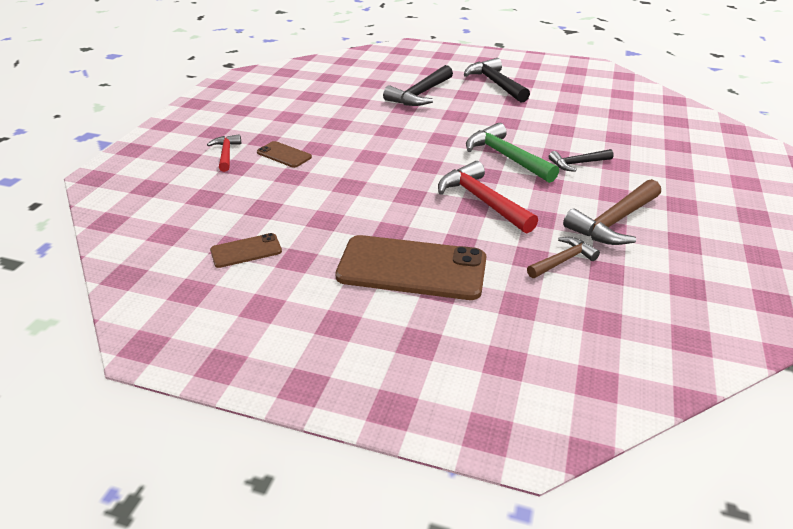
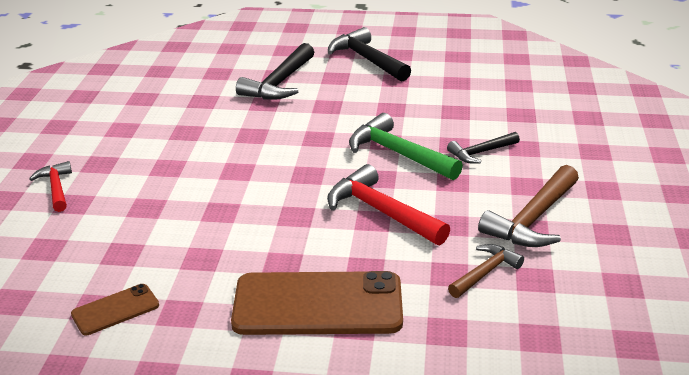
camera: 10 degrees left, 5 degrees down
brown phone [257,141,312,168] -> none

